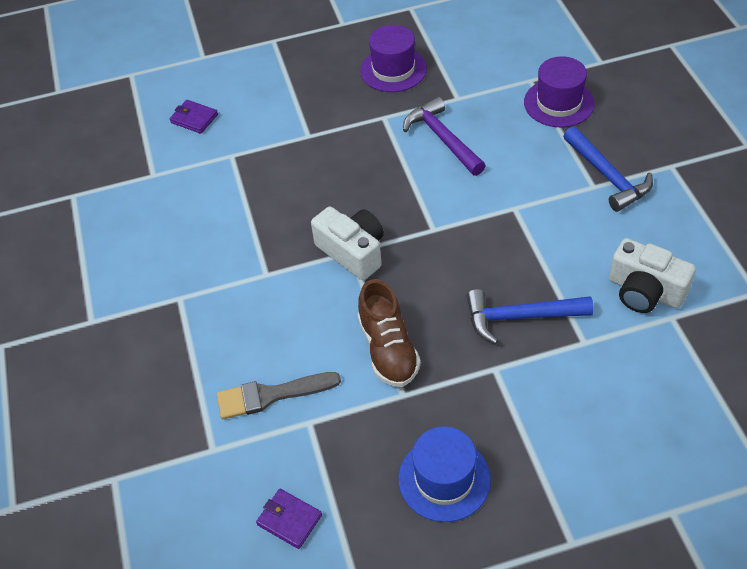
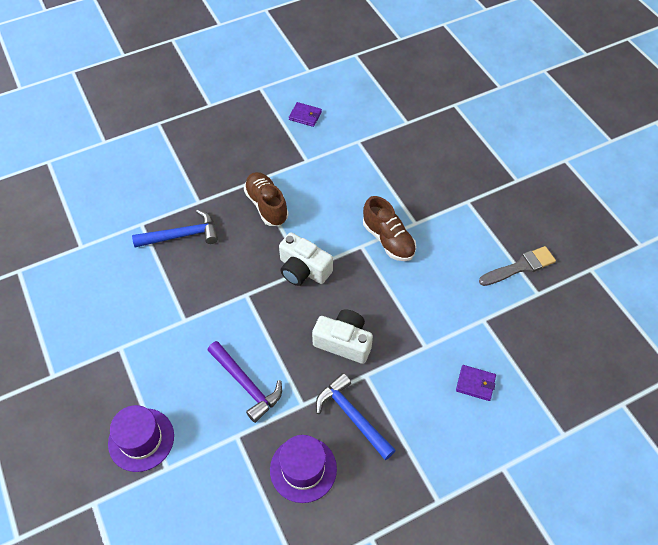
camera: 165 degrees right, 5 degrees up
grey brush [217,372,341,419] -> grey brush moved to [479,246,556,286]
blue hat [398,426,491,522] -> none
blue hammer [563,126,653,212] -> blue hammer moved to [316,373,396,460]
white camera [609,238,696,313] -> white camera moved to [312,309,373,364]
none -> brown shoe [363,196,416,261]

